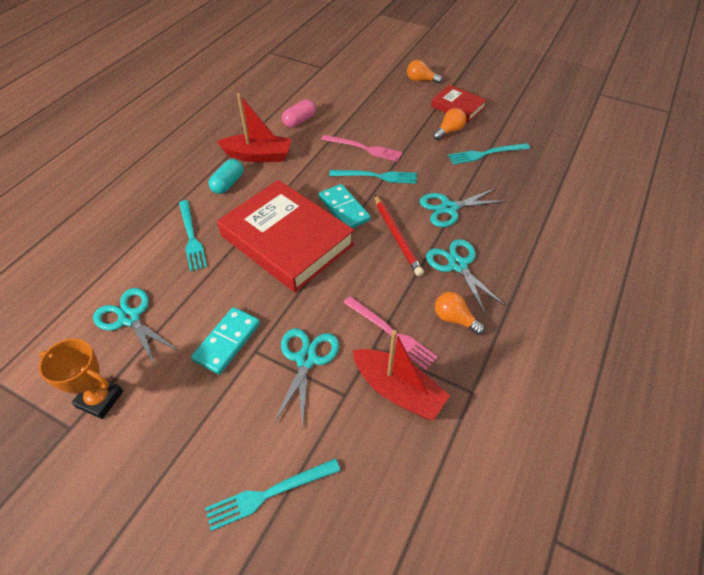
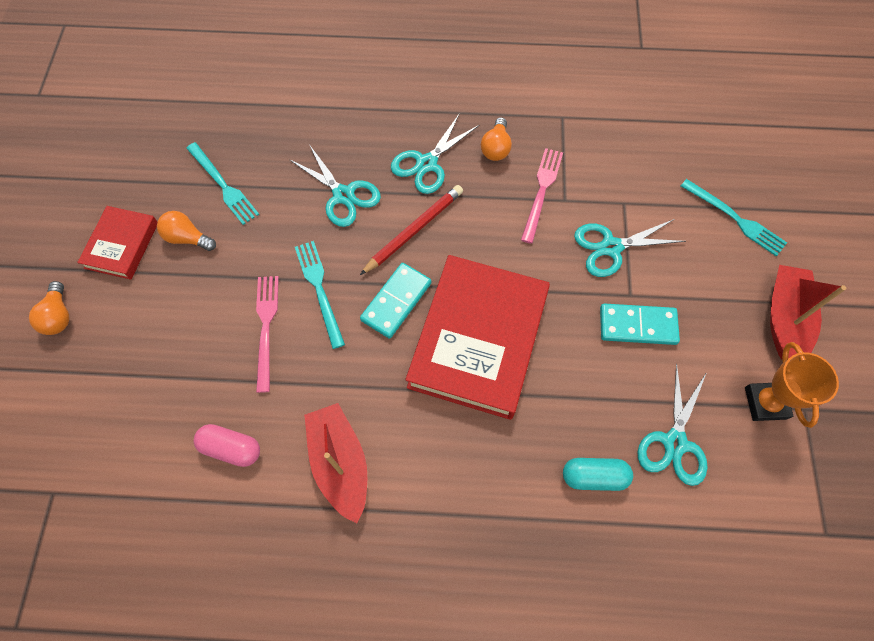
camera: 115 degrees left, 15 degrees up
turquoise fork [179,200,207,271] -> none
turquoise capsule [208,159,244,194] -> turquoise capsule moved to [563,458,633,491]
red boat [353,330,450,421] -> red boat moved to [770,265,846,359]

